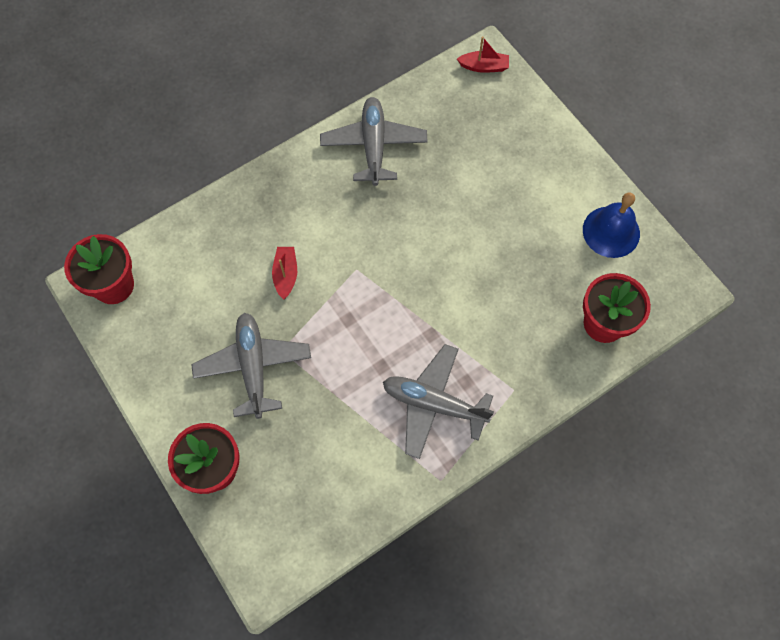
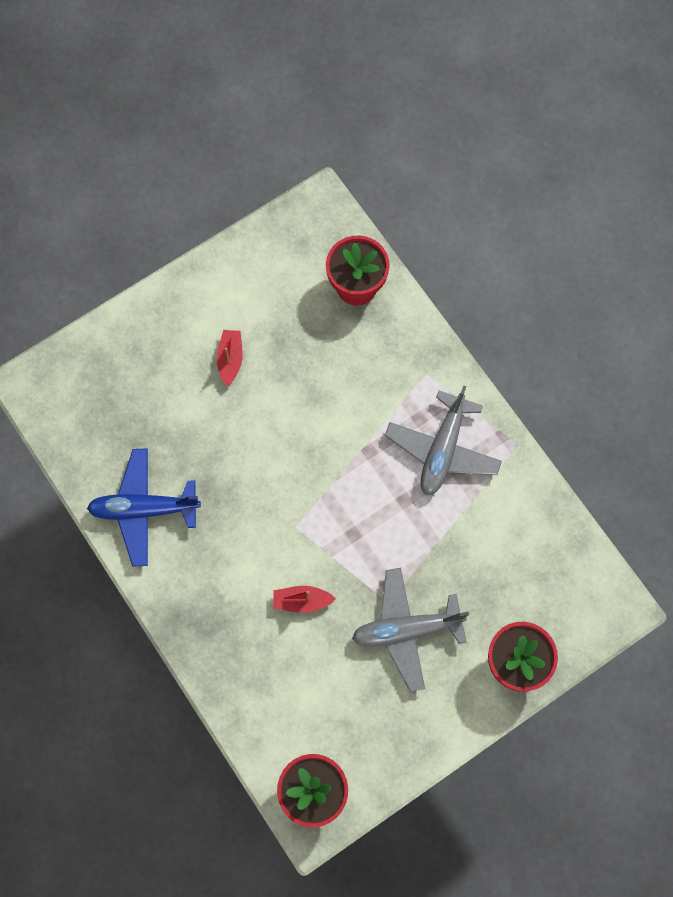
camera: 90 degrees left, 5 degrees up
grey plane [320,97,428,186] -> blue plane [87,448,201,566]
red boat [457,36,509,73] -> red boat moved to [217,330,243,386]
blue bell [583,192,640,258] -> none

